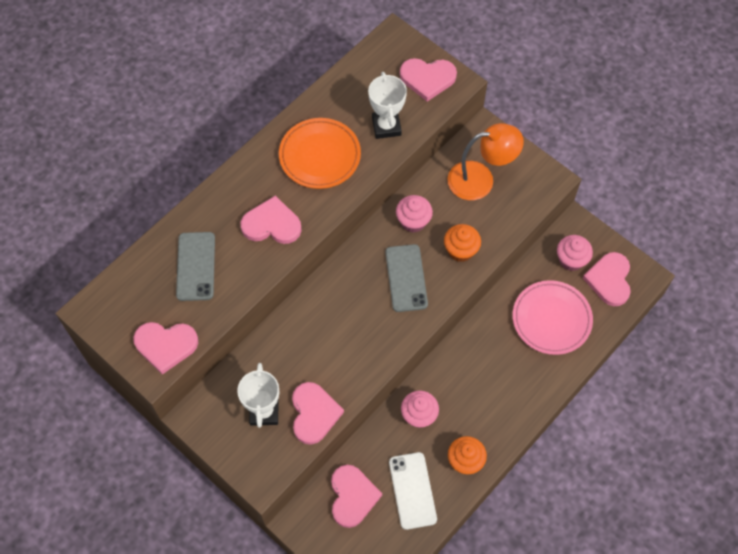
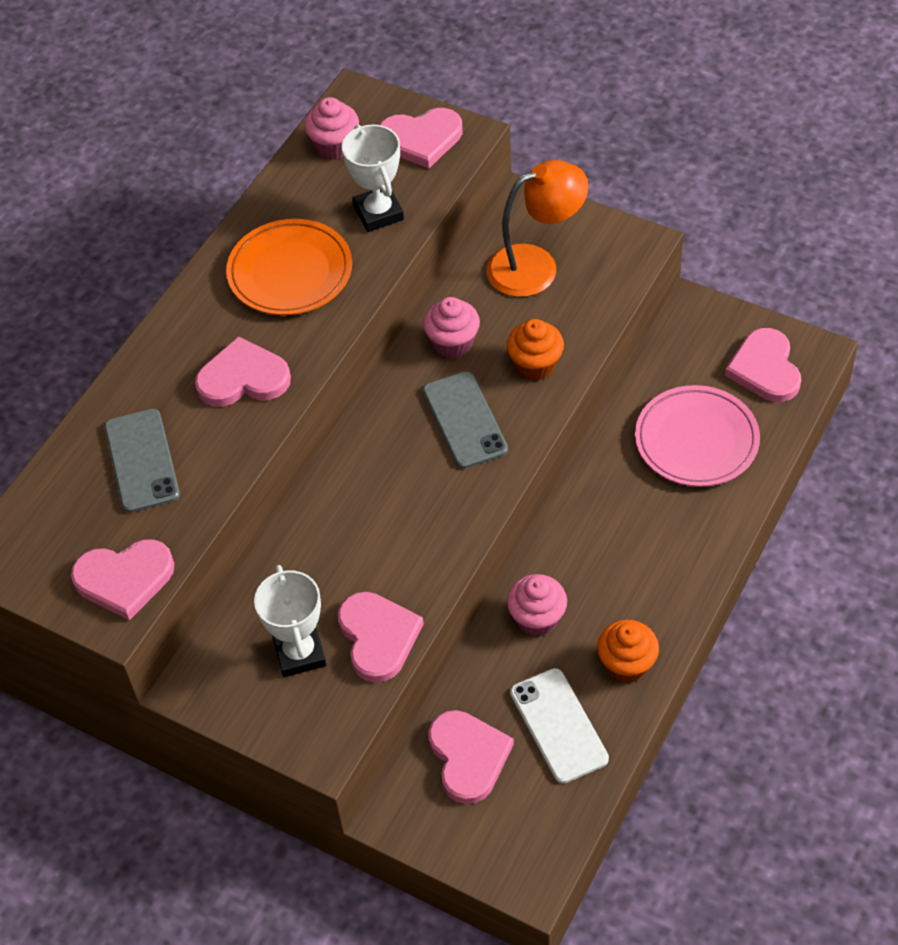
camera: 10 degrees left, 10 degrees down
pink cupcake [557,235,593,271] -> pink cupcake moved to [305,97,359,160]

